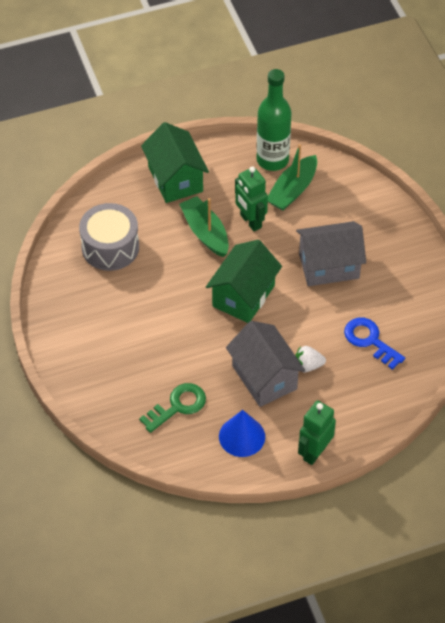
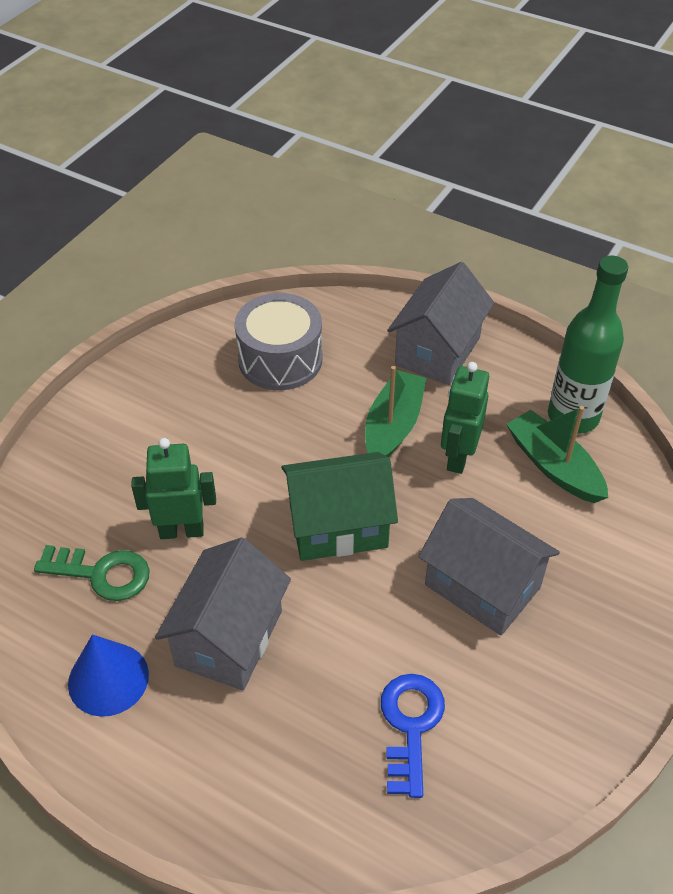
camera: 50 degrees right, 5 degrees down
green house [141,122,209,203] -> grey house [387,262,494,385]
green boat [268,144,317,210] -> green boat turned 60 degrees clockwise [506,406,608,503]
white strawberry [295,346,326,373] -> none
green robot [298,400,336,465] -> green robot moved to [131,438,216,539]

